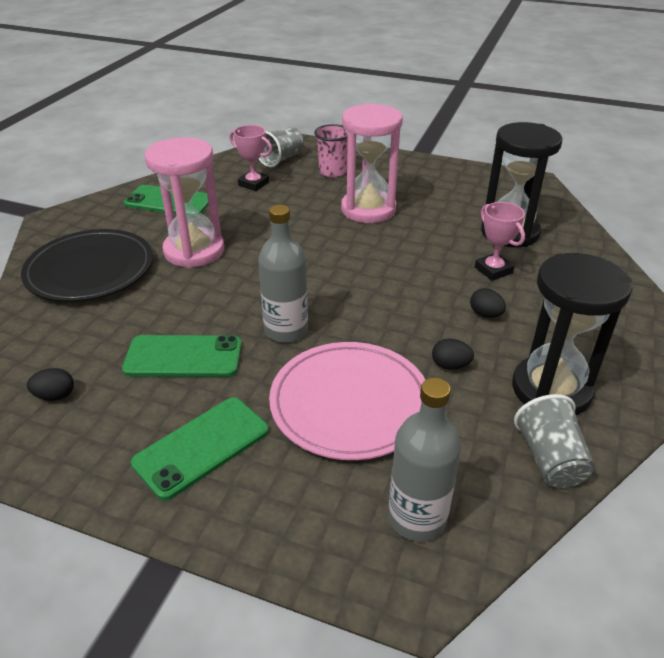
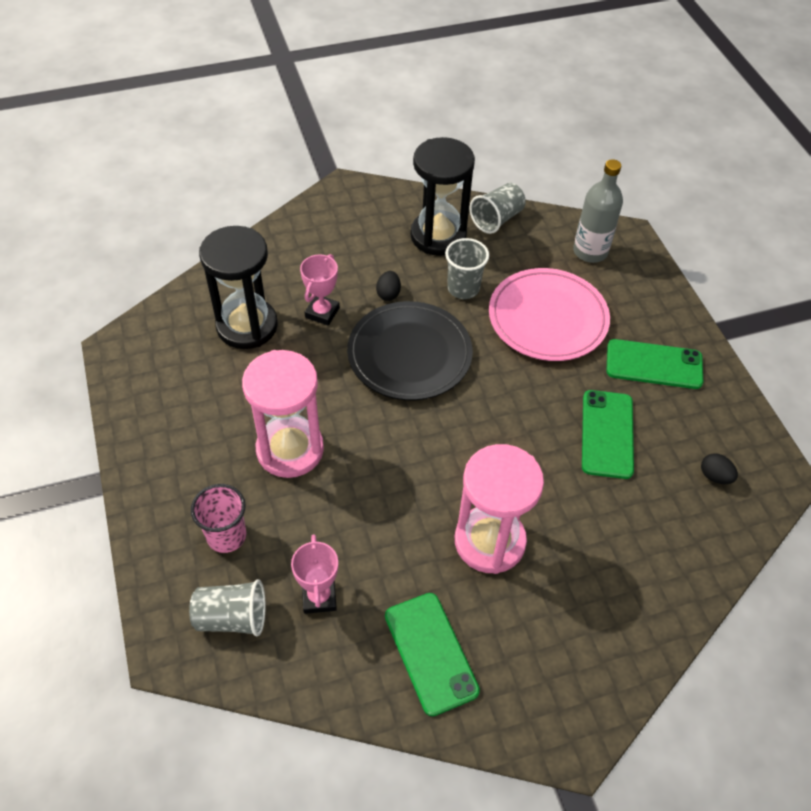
camera: 130 degrees left, 15 degrees up
black plate [21,229,153,302] -> black plate moved to [347,301,473,400]
green phone [122,335,242,377] -> green phone turned 45 degrees clockwise [582,390,634,479]
grey bottle [258,205,308,343] -> none
black egg [432,339,474,370] -> grey cup [445,238,489,299]

